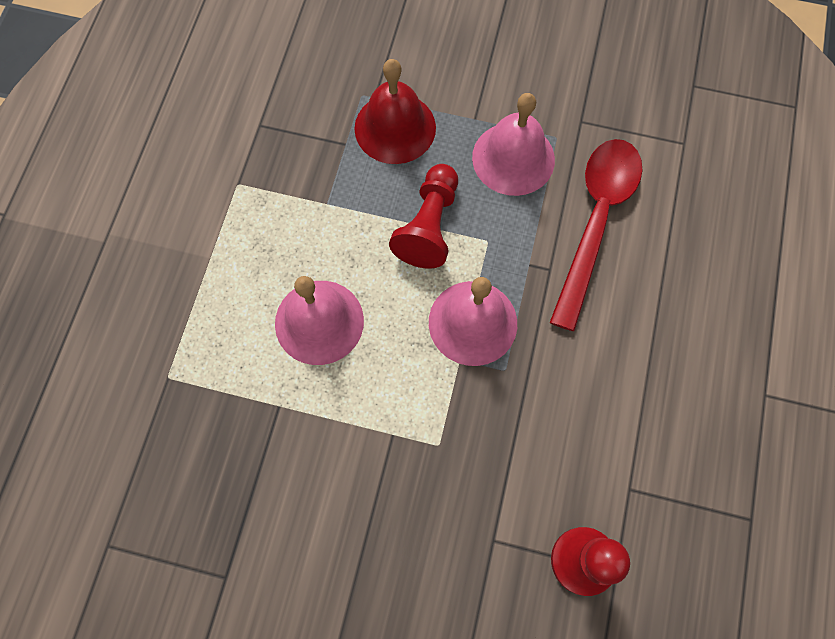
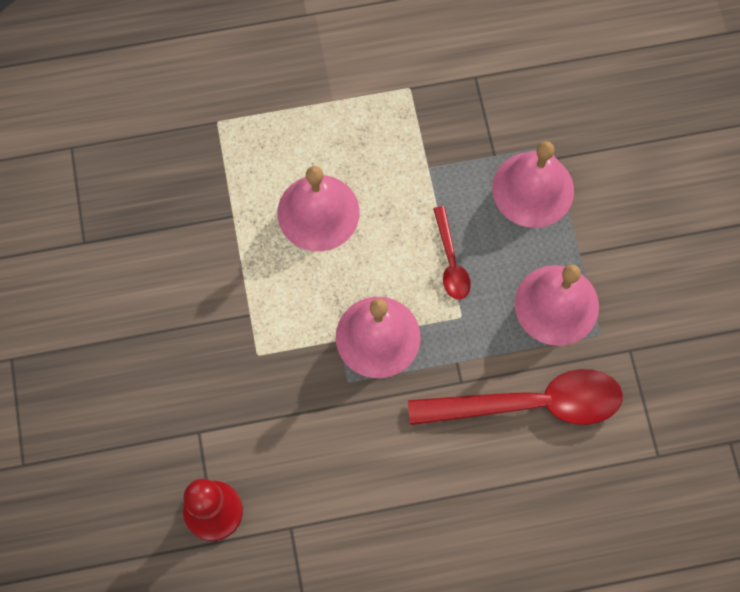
camera: 65 degrees right, 0 degrees up
red bell [354,59,436,164] -> pink bell [492,141,574,228]
red pawn [389,164,458,269] -> red spoon [433,206,471,300]

